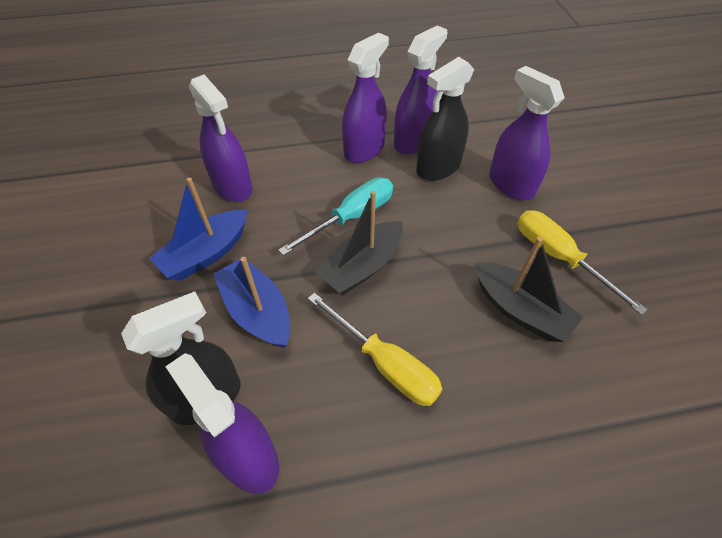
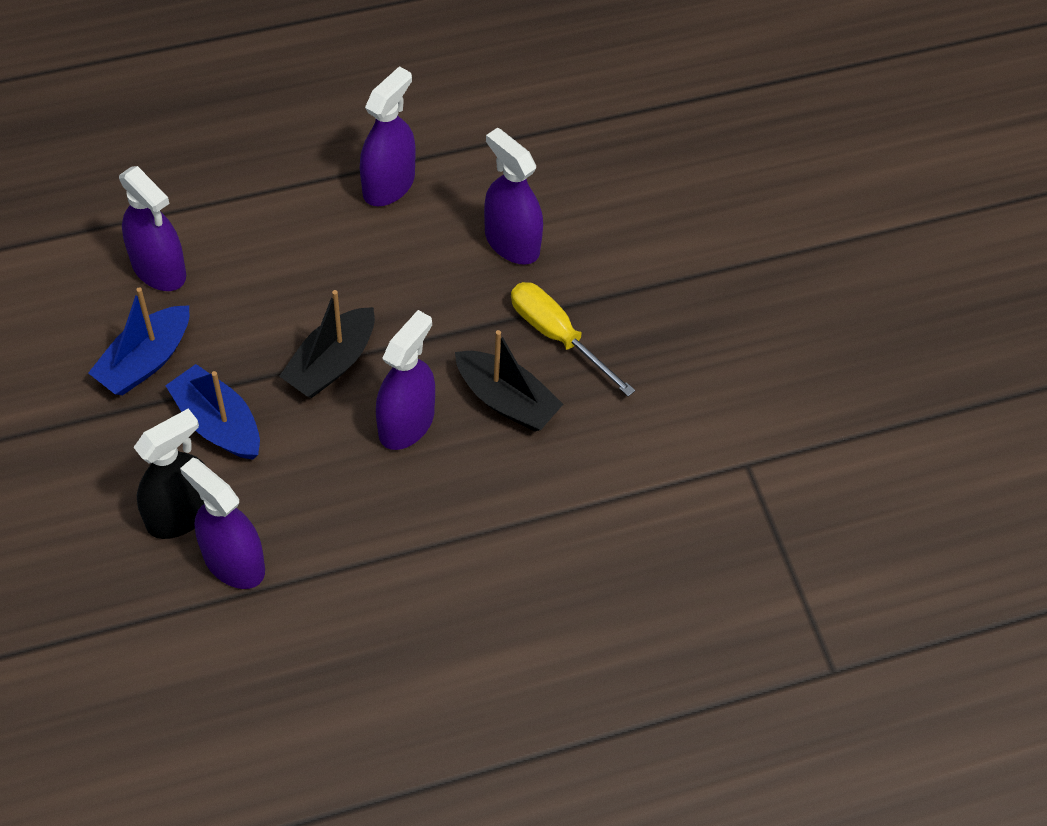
camera: 10 degrees left, 5 degrees up
turquoise screwdriver [278,177,393,256] -> none
yellow screwdriver [308,293,442,406] -> none
purple spray bottle [342,33,389,163] -> purple spray bottle moved to [376,310,435,450]
black spray bottle [416,57,474,181] -> none

